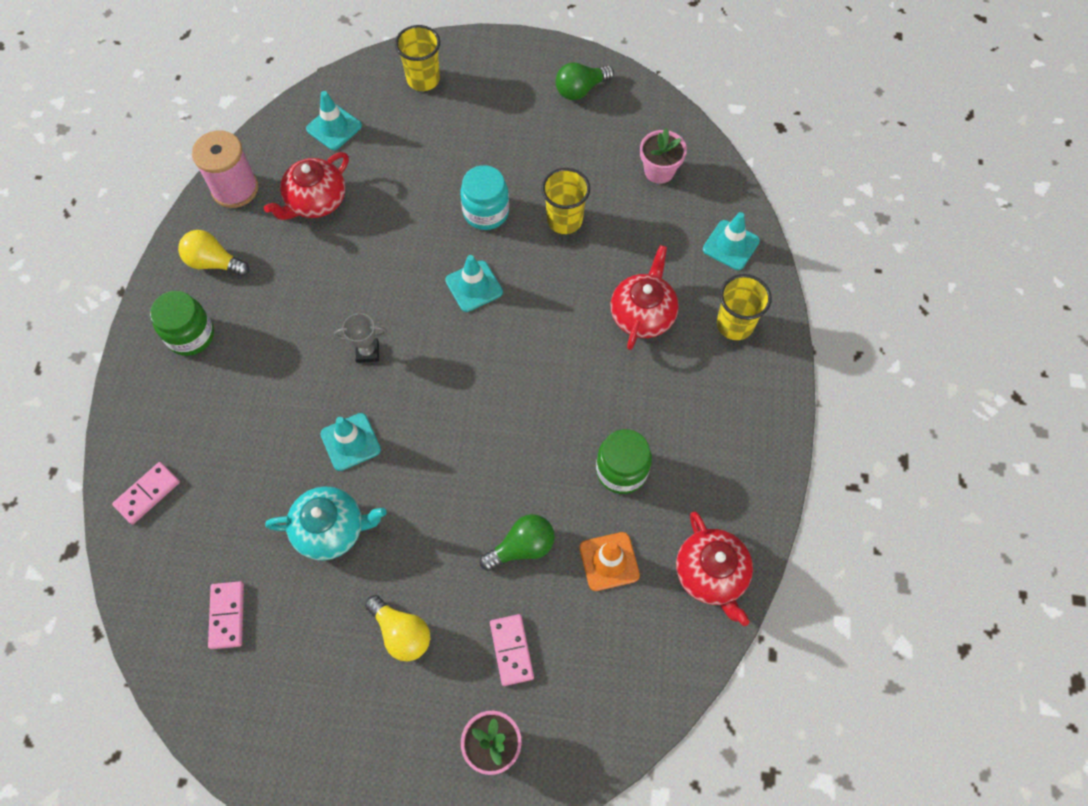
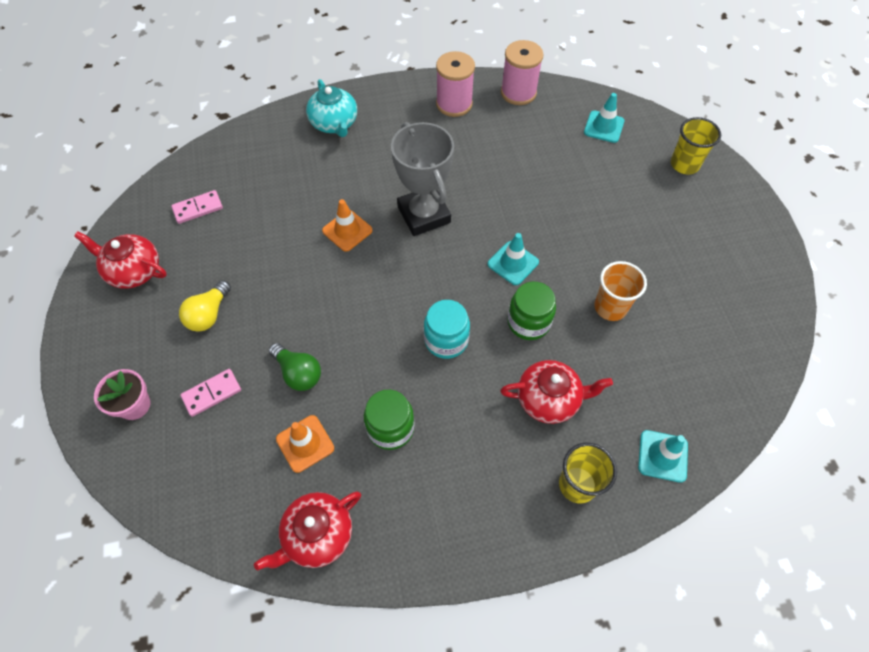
camera: 70 degrees right, 5 degrees down
pink domino [112,462,180,524] -> none
green jar [150,291,214,356] -> green jar moved to [508,282,556,340]
yellow light bulb [178,230,249,276] -> pink spool [436,51,475,117]
red teapot [264,152,349,220] -> red teapot moved to [74,231,167,289]
turquoise teapot [265,486,387,560] -> turquoise teapot moved to [306,79,357,137]
turquoise traffic cone [320,413,381,471] -> orange traffic cone [322,199,373,252]
grey trophy [334,313,387,363] -> grey trophy [391,122,454,236], size x2.25
turquoise jar [460,165,509,230] -> turquoise jar moved to [424,300,470,359]
yellow cup [541,168,590,234] -> orange cup [594,261,647,321]
green light bulb [556,62,614,100] -> none
pink flower pot [640,128,687,184] -> none

